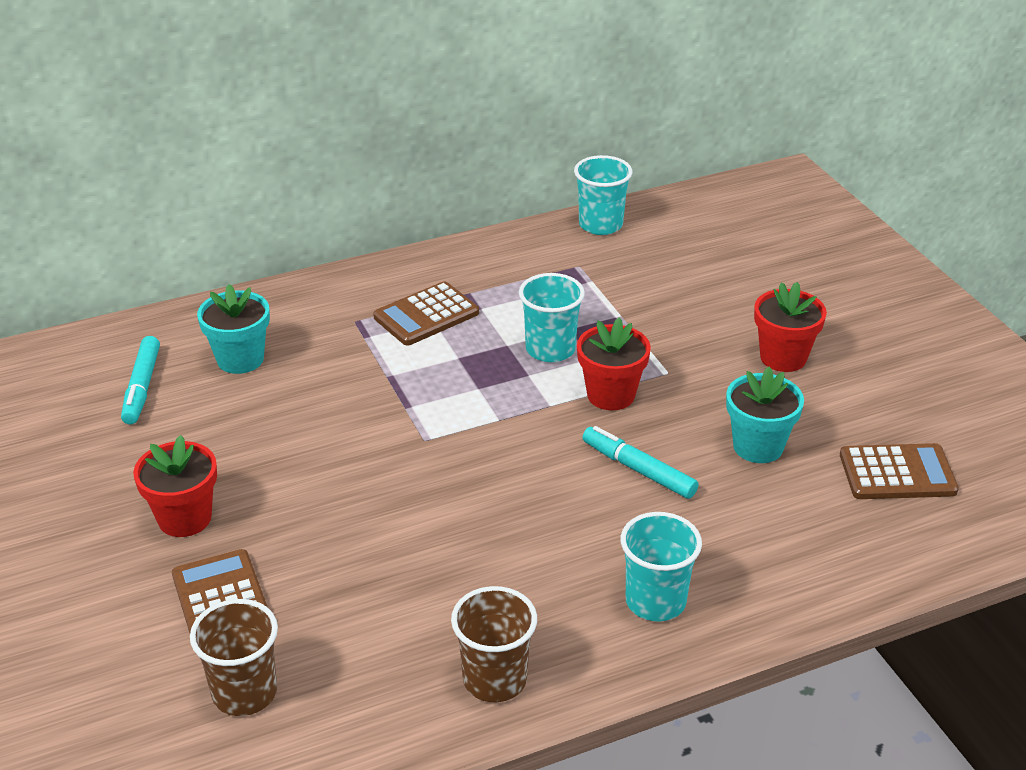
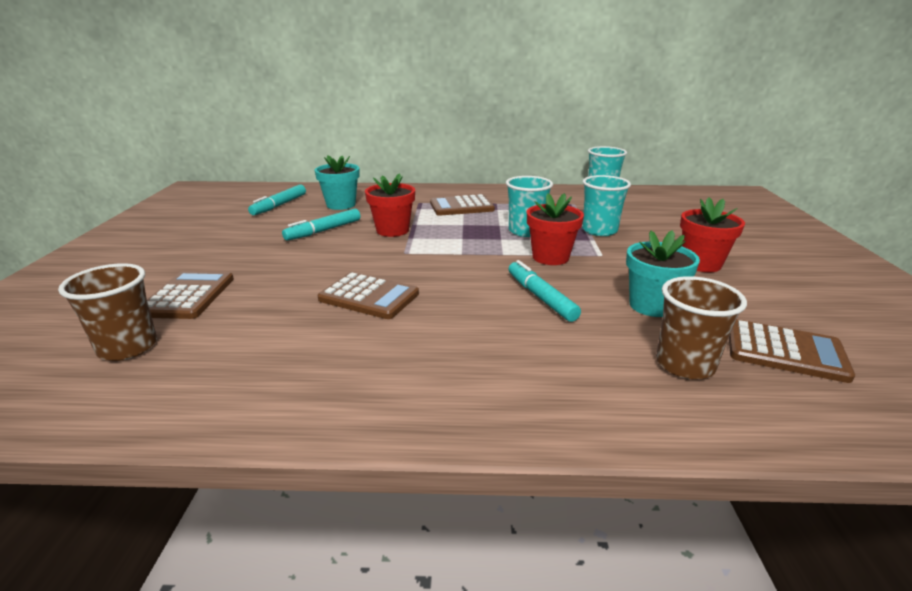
camera: 25 degrees right, 10 degrees down
red flower pot [133,435,217,537] -> red flower pot moved to [365,173,415,237]
brown cup [451,586,537,702] -> brown cup moved to [656,276,747,379]
turquoise cup [621,512,702,622] -> turquoise cup moved to [582,175,631,236]
none -> turquoise marker [282,208,360,241]
none -> brown calculator [318,272,419,319]

